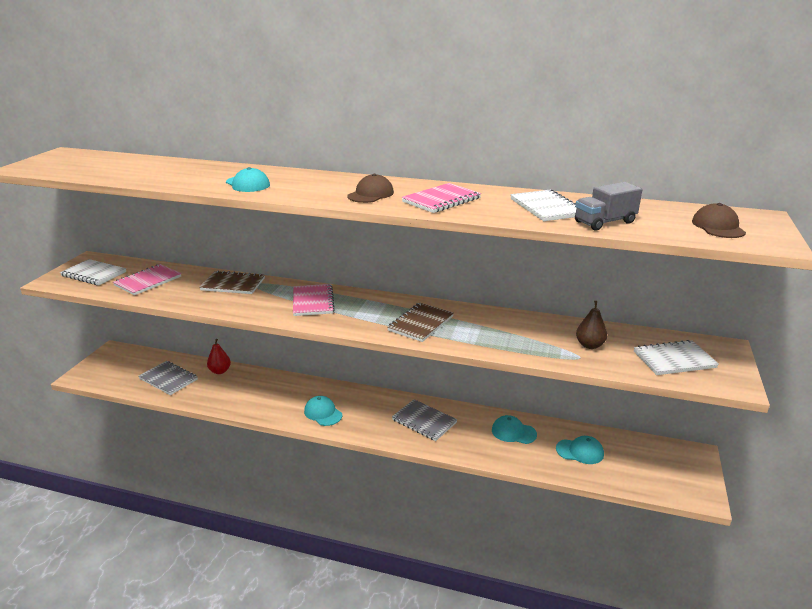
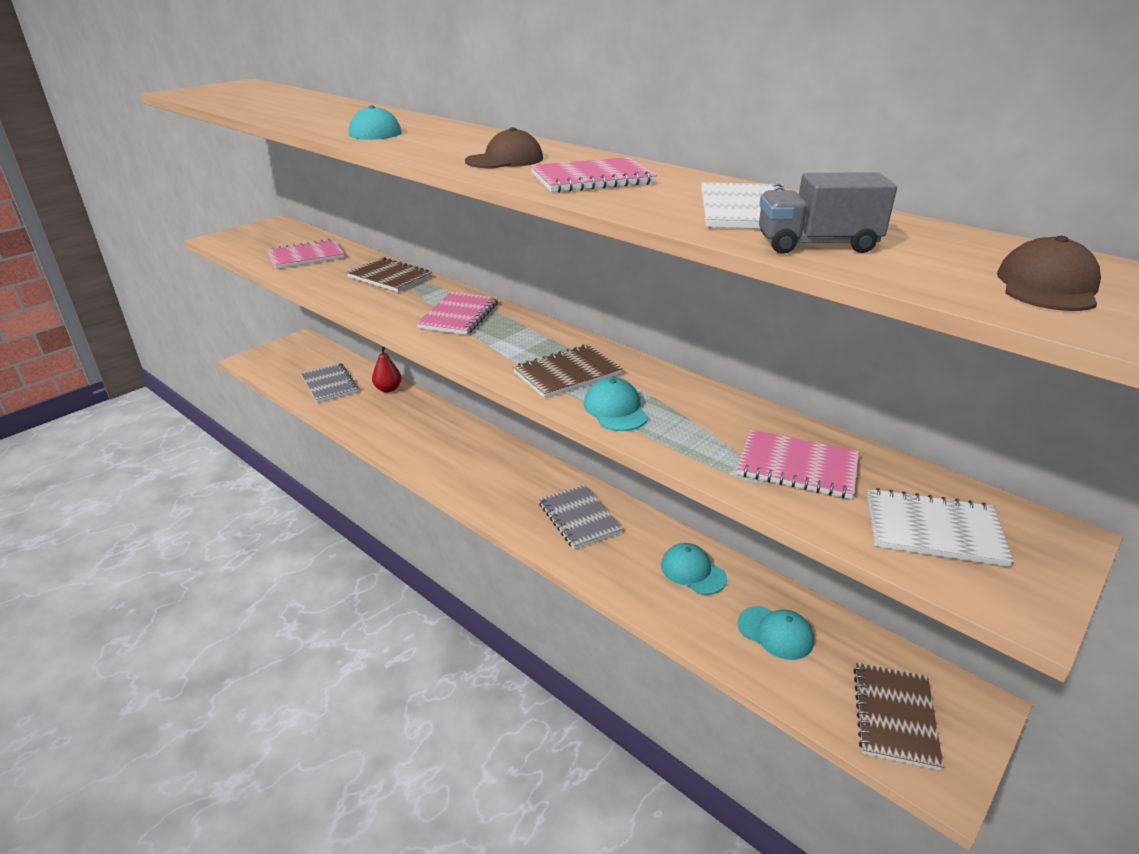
camera: 25 degrees right, 5 degrees up
white notebook [60,259,126,285] -> none
turquoise cap [304,396,342,426] -> turquoise cap moved to [584,377,648,431]
brown pear [576,301,607,349] -> pink notebook [737,429,859,499]
none -> brown notebook [854,663,944,771]

